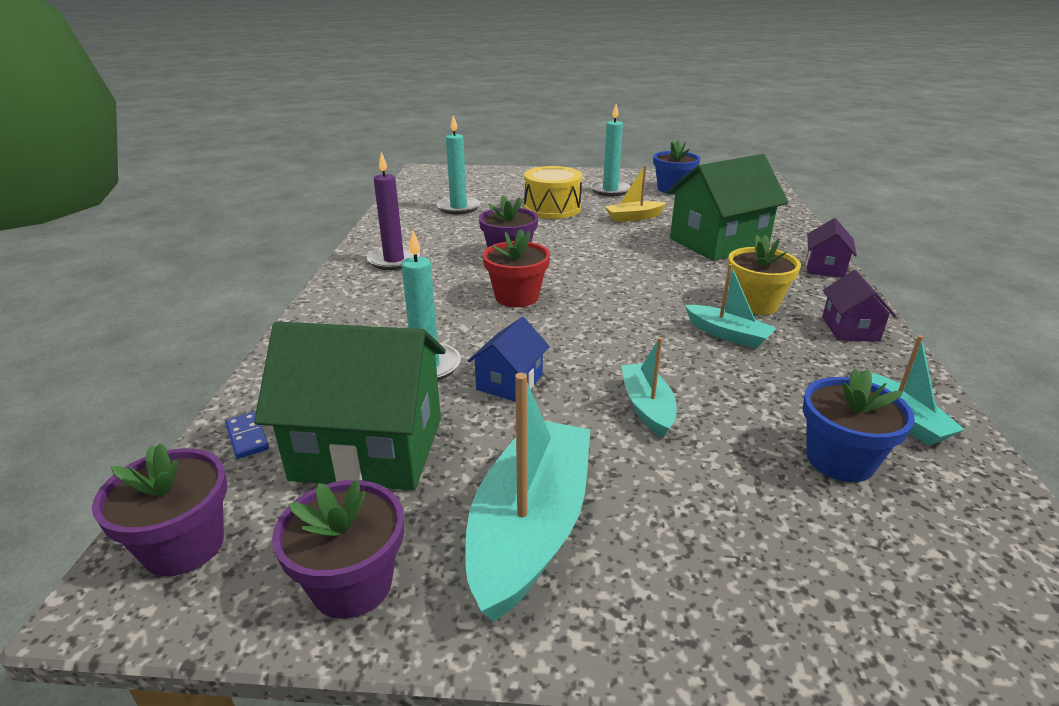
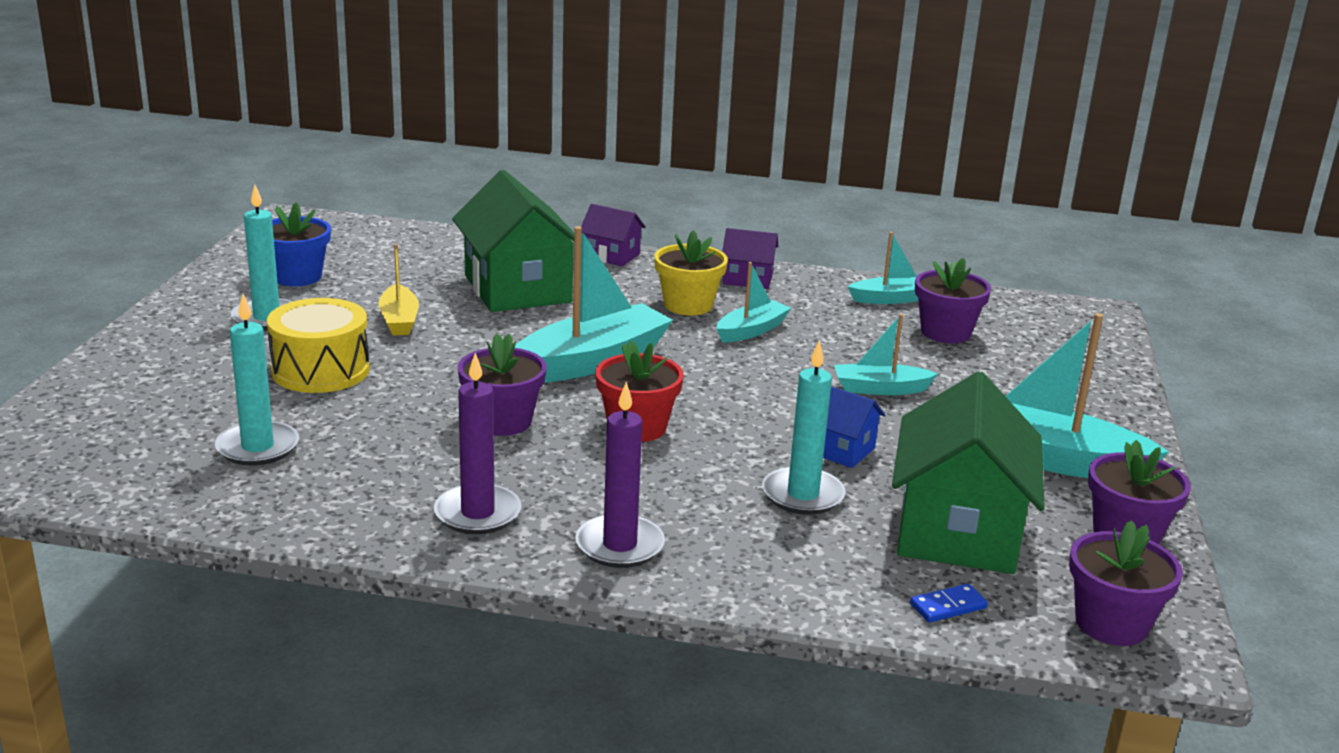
camera: 85 degrees left, 5 degrees down
blue flower pot [803,369,915,482] -> purple flower pot [915,258,991,343]
none -> turquoise boat [515,226,673,383]
none -> purple candle [575,382,665,568]

